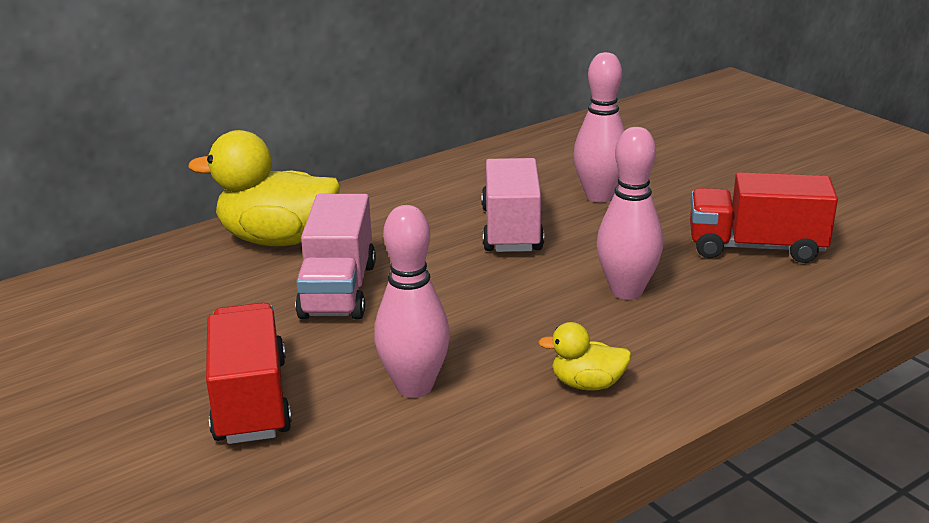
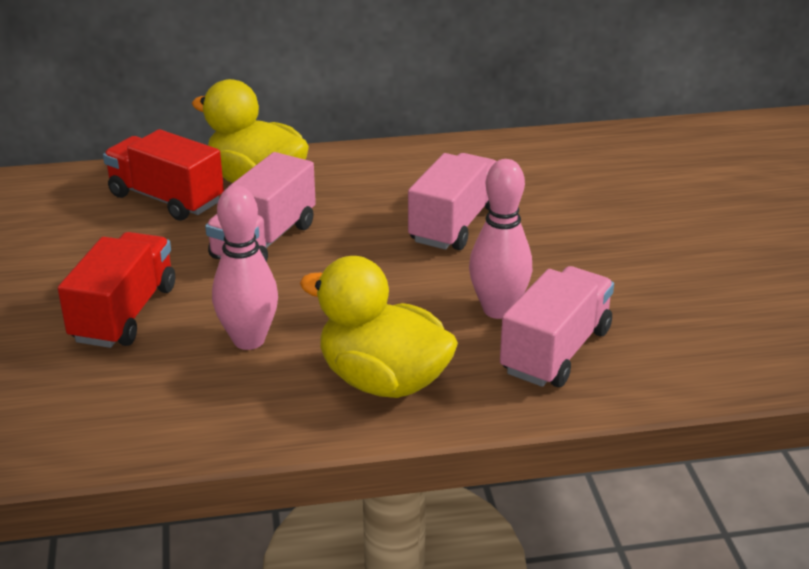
camera: 25 degrees right, 5 degrees up
yellow duck [538,322,631,391] -> yellow duck [300,256,458,398], size x2.07
pink bowling pin [573,52,625,203] -> none
red truck [690,172,838,263] -> red truck moved to [103,129,224,221]
none -> pink truck [500,266,614,387]

